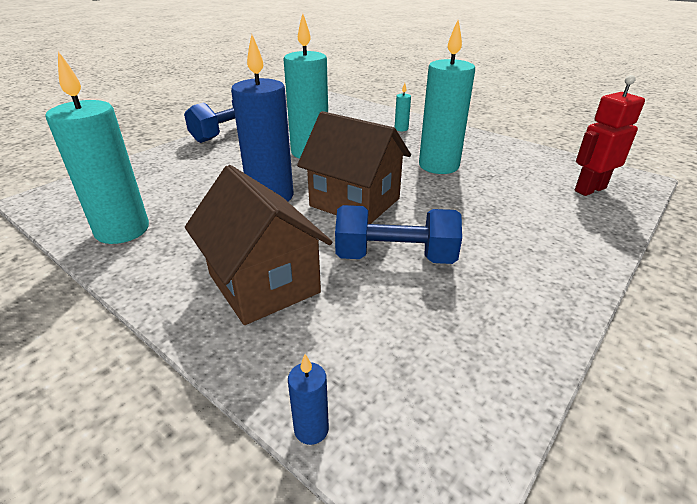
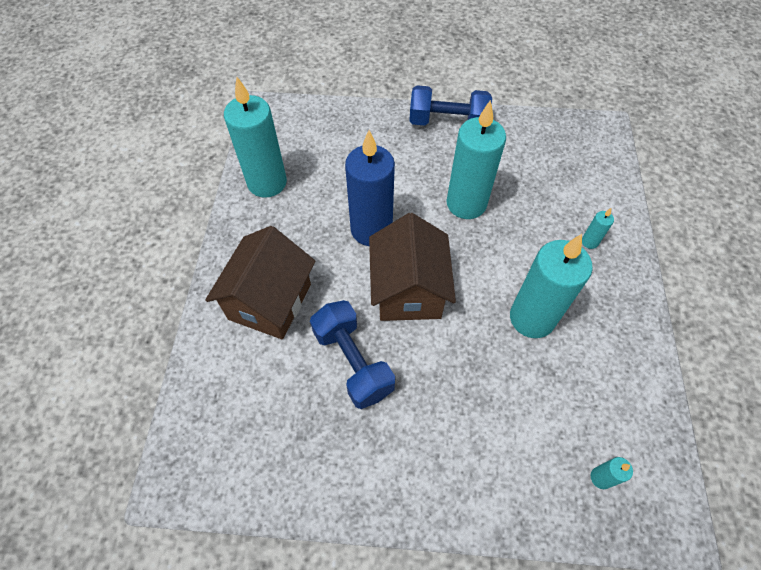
camera: 55 degrees right, 25 degrees up
blue candle [288,354,329,445] -> none
red robot [575,75,645,196] -> turquoise candle [591,457,633,489]

